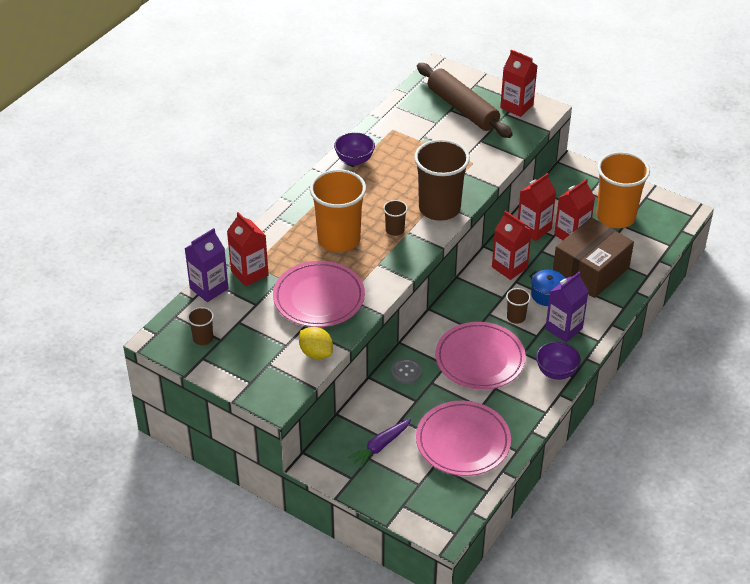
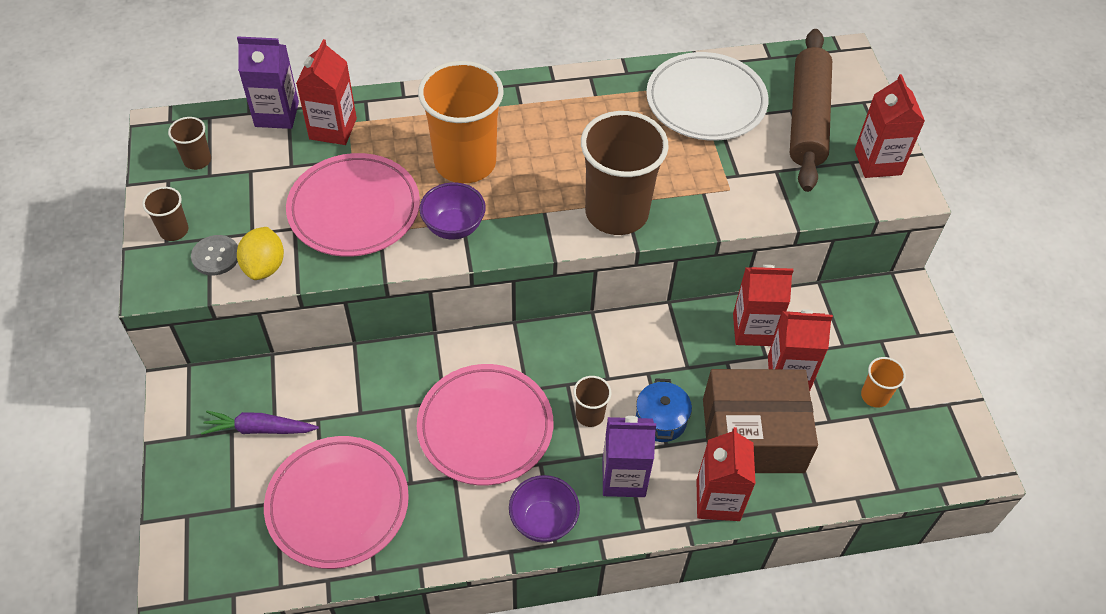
camera: 45 degrees right, 10 degrees up
purple bowl [334,132,375,165] -> purple bowl moved to [419,182,486,240]
brown cup [383,200,408,236] -> brown cup moved to [142,187,189,241]
grey button [391,358,422,384] -> grey button moved to [191,235,238,275]
red carton [492,211,532,280] -> red carton moved to [696,427,756,521]
orange cup [596,152,650,228] -> orange cup [861,357,906,408], size x0.44
none -> white plate [646,52,769,141]

